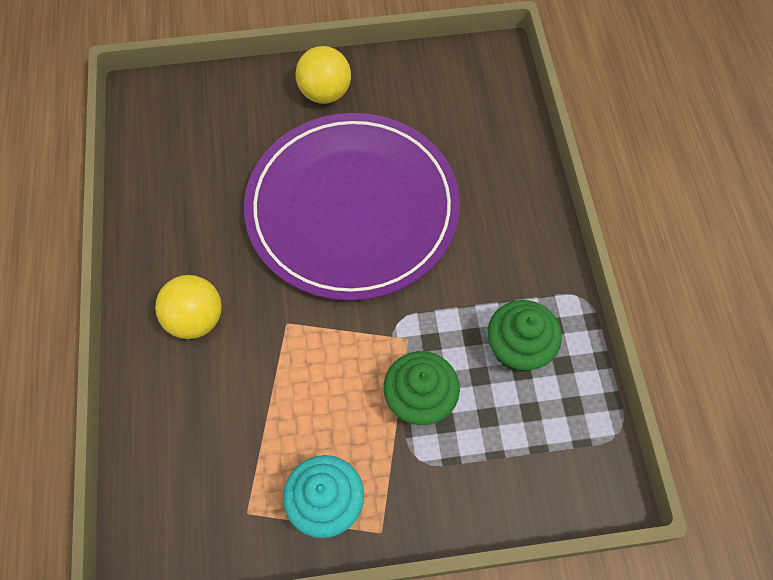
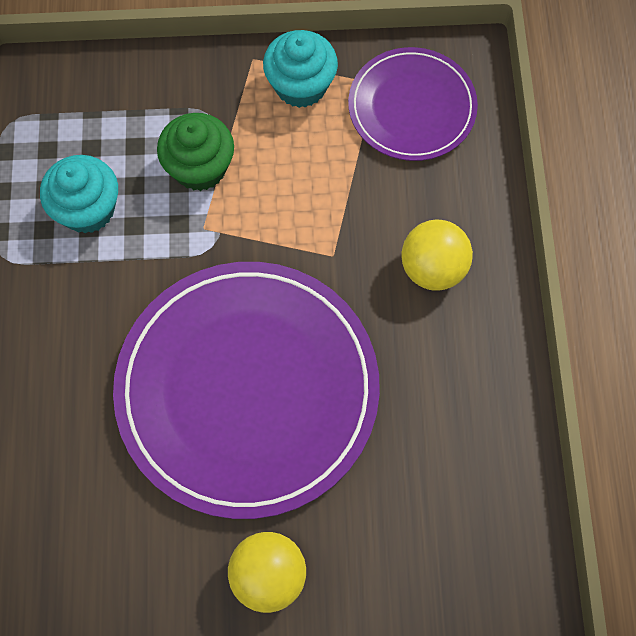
camera: 175 degrees left, 5 degrees up
green cupcake [487,300,562,372] -> turquoise cupcake [40,155,118,233]
none -> purple plate [348,47,478,161]

